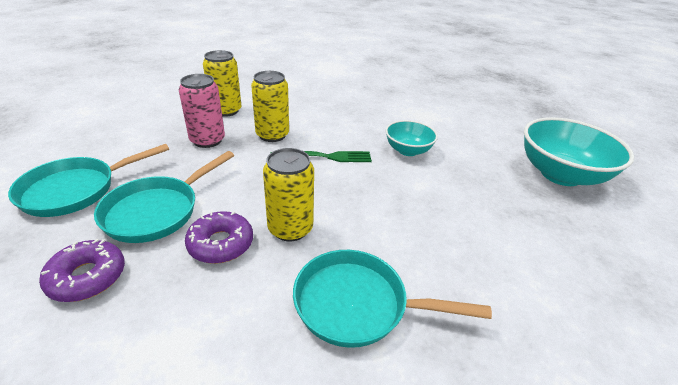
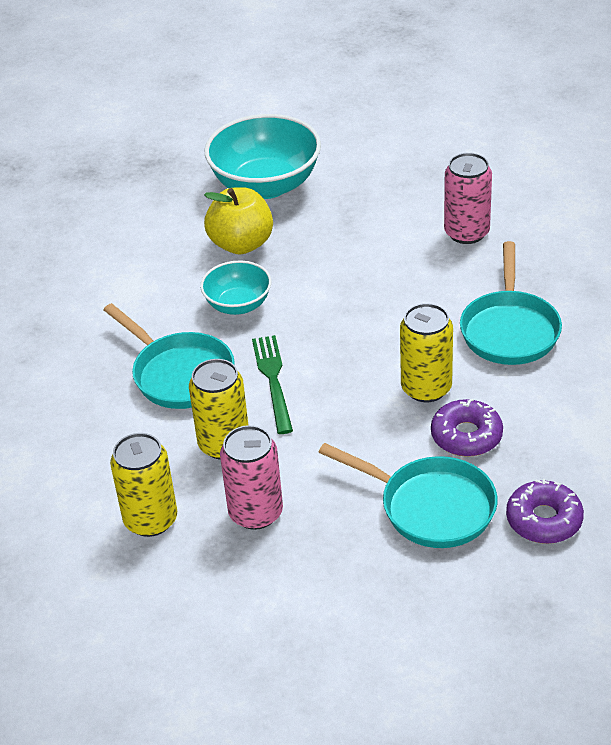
camera: 90 degrees left, 5 degrees up
turquoise pan [8,144,169,217] -> turquoise pan moved to [103,303,235,409]
none -> yellow apple [204,187,273,255]
none -> pink can [444,153,492,244]

